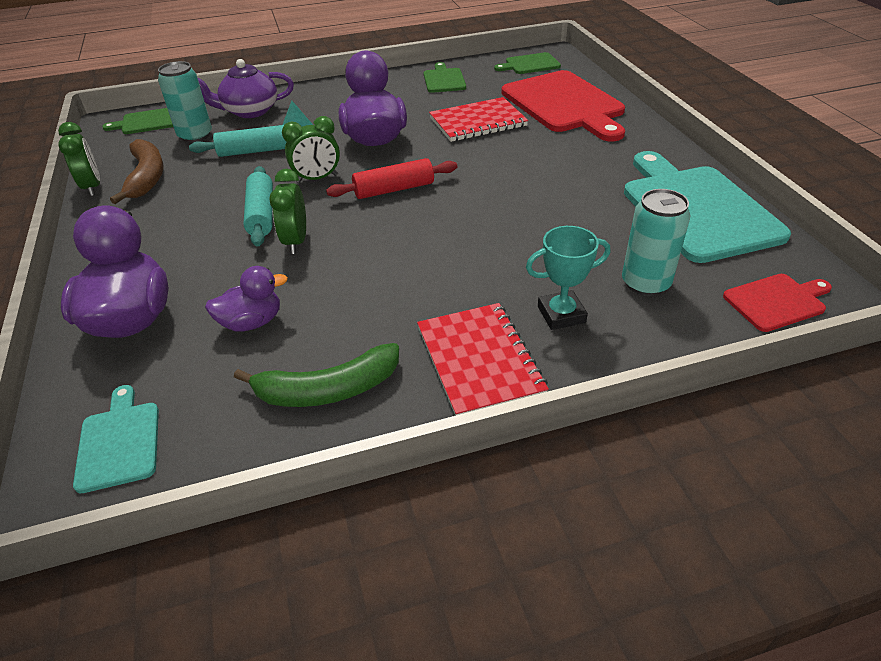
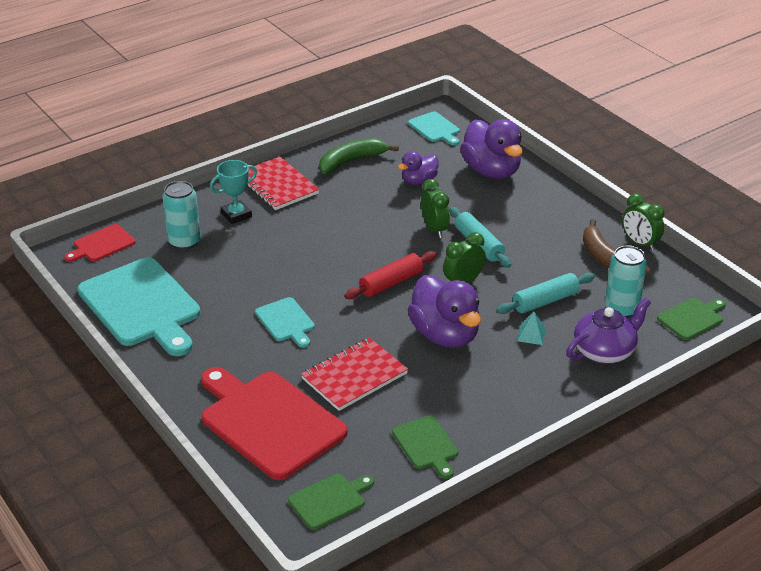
camera: 160 degrees right, 5 degrees down
none -> turquoise cutting board [255,297,315,348]

